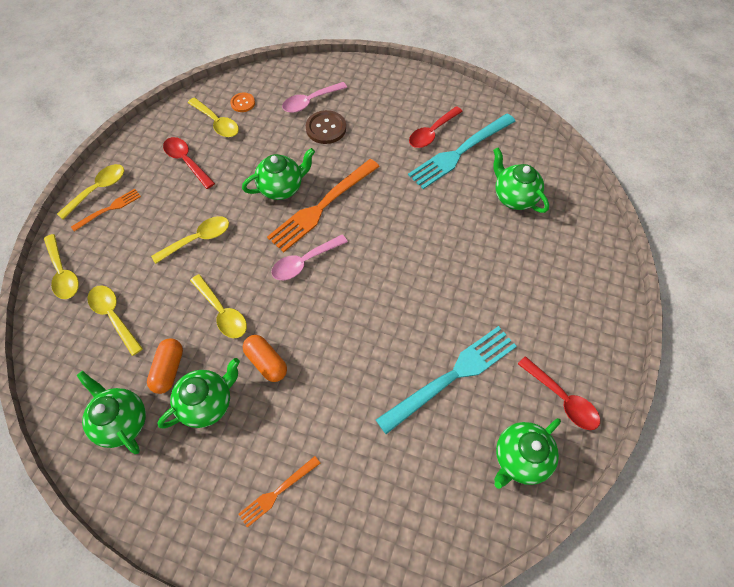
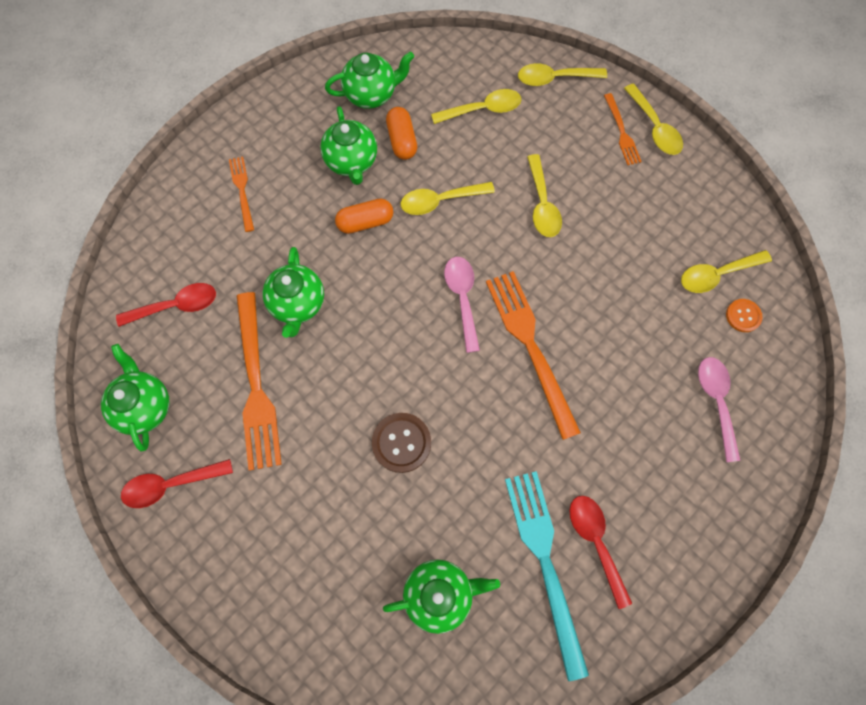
camera: 115 degrees right, 10 degrees up
orange capsule [147,338,183,394] -> orange capsule turned 45 degrees clockwise [386,107,417,160]
red spoon [163,137,215,189] -> red spoon moved to [116,283,216,327]
green teapot [242,148,315,200] -> green teapot moved to [263,247,324,338]
brown button [306,110,346,144] -> brown button moved to [372,413,431,473]
turquoise fork [376,326,517,434] -> orange fork [237,292,282,471]

